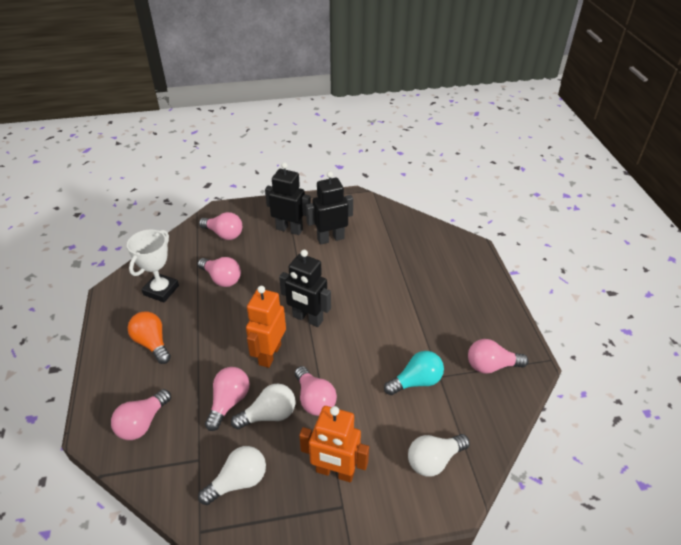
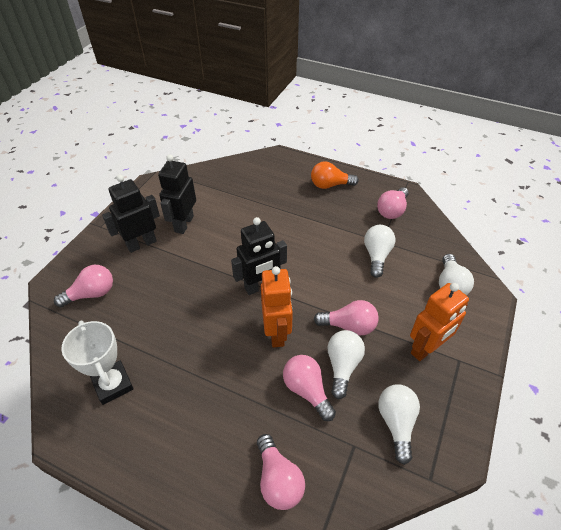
camera: 55 degrees left, 5 degrees up
orange light bulb [128,311,171,364] -> orange light bulb moved to [311,161,359,189]
pink light bulb [198,257,241,287] -> none
orange robot [246,286,286,368] -> orange robot turned 150 degrees counterclockwise [261,266,293,348]
turquoise light bulb [384,351,444,395] -> white light bulb [364,225,395,278]

